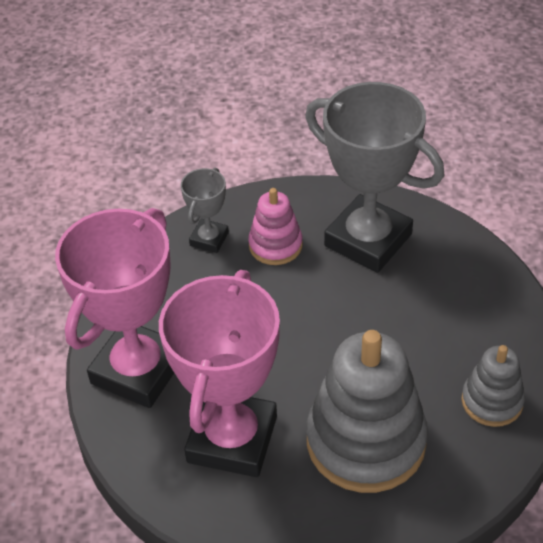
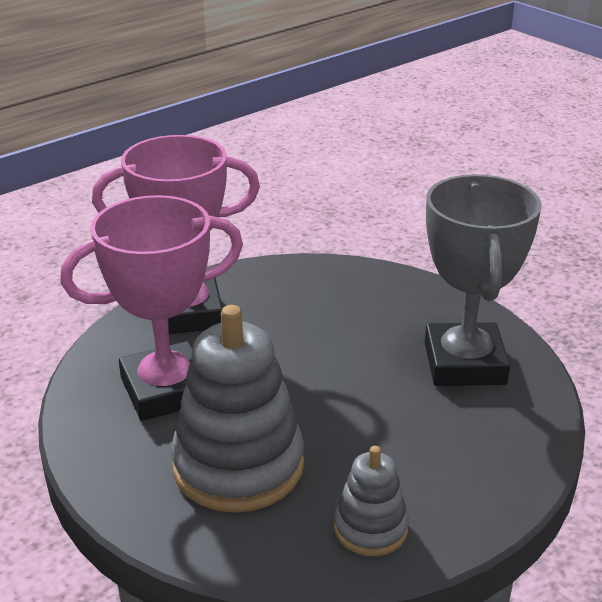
camera: 50 degrees right, 15 degrees down
grey trophy [181,168,229,253] -> none
pink stacking toy [248,188,303,265] -> none

